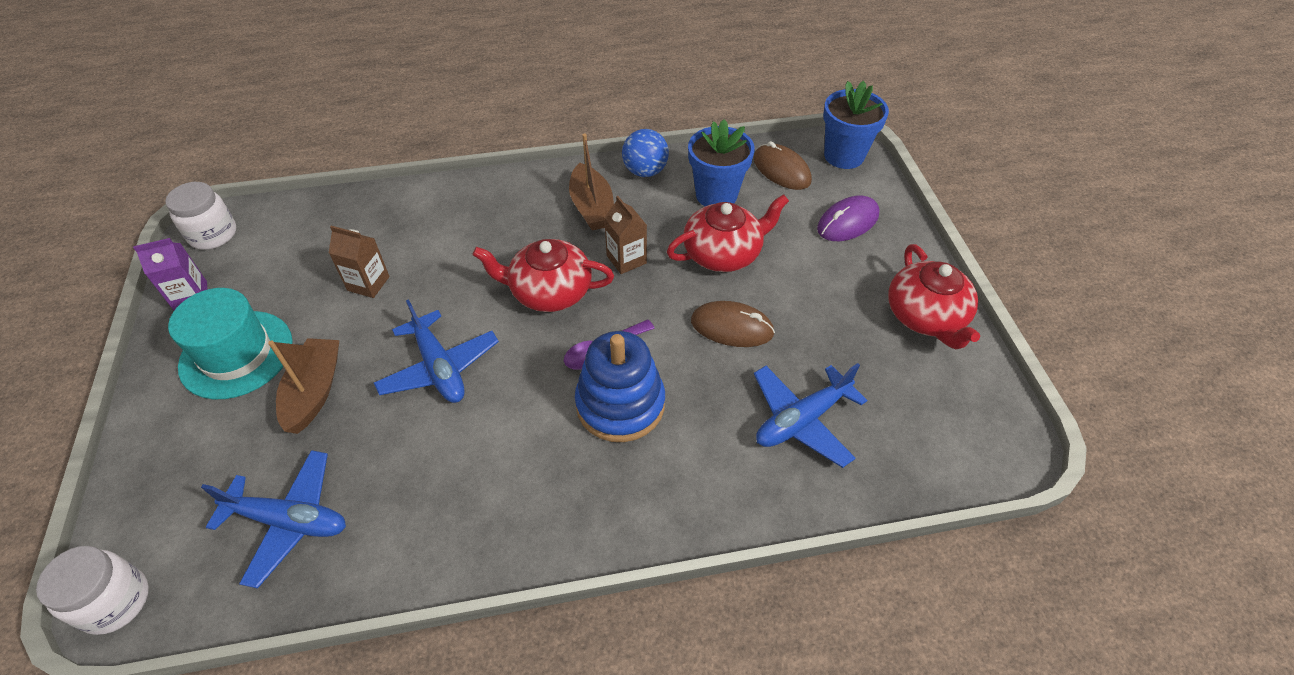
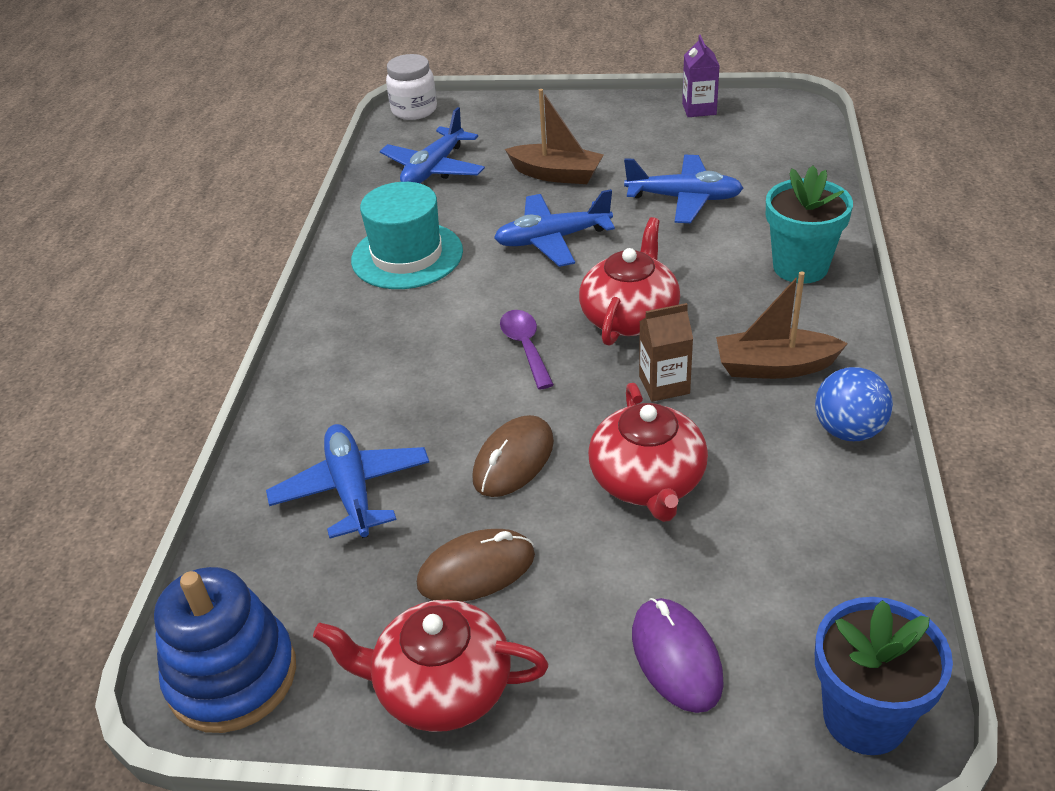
camera: 110 degrees right, 10 degrees down
white jar [165,182,237,249] -> none
turquoise hat [168,288,293,399] -> turquoise hat moved to [351,182,463,289]
brown carton [329,226,390,298] -> blue plane [624,155,743,223]
blue stacking toy [575,331,665,442] -> blue stacking toy moved to [154,567,296,733]
blue flower pot [688,119,755,206] -> none
brown mouse [753,141,812,190] -> brown mouse moved to [417,529,535,602]
none -> turquoise flower pot [766,166,853,284]

